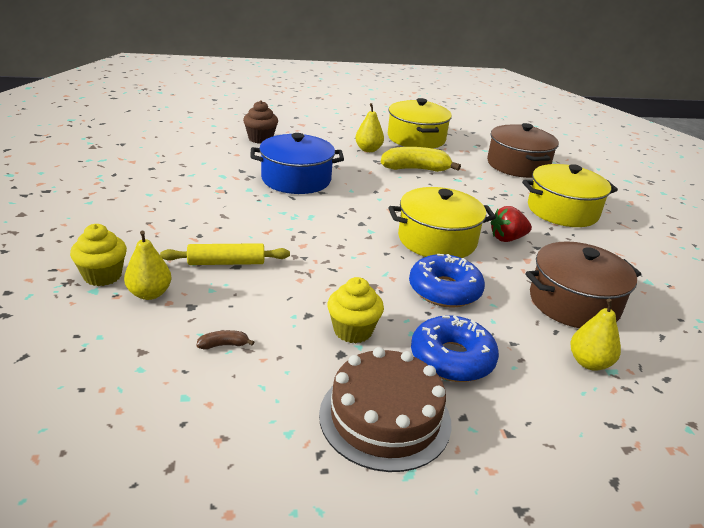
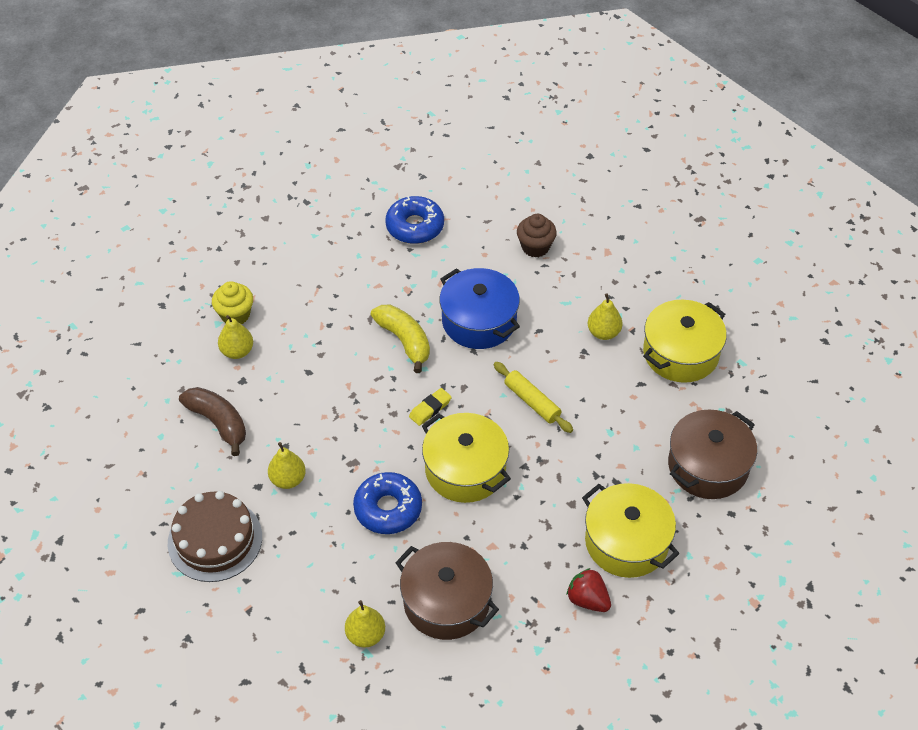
camera: 60 degrees right, 20 degrees up
yellow rolling pin [160,243,290,265] -> yellow rolling pin moved to [494,362,573,433]
brown banana [196,330,254,349] -> brown banana [179,387,246,456], size x2.29
yellow cupcake [327,277,384,343] -> yellow pear [268,442,306,489]
yellow banana [381,147,461,172] -> yellow banana moved to [371,305,430,373]
blue donut [411,315,499,382] -> blue donut moved to [385,196,444,244]
red strawberry [490,206,532,242] -> red strawberry moved to [567,568,611,612]
none -> yellow eraser [409,388,452,426]

